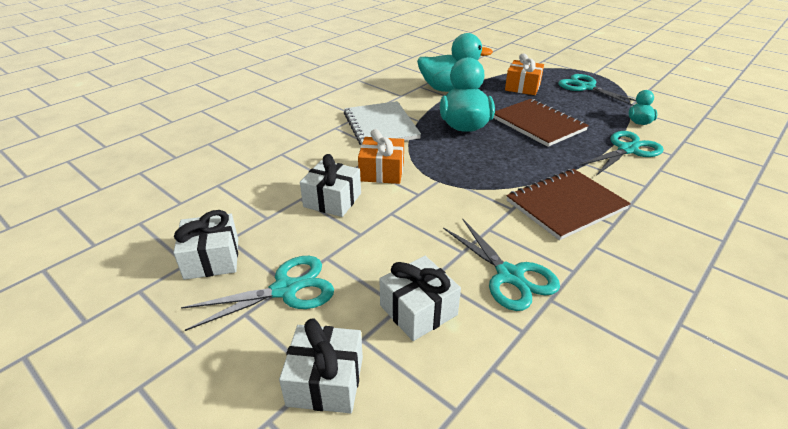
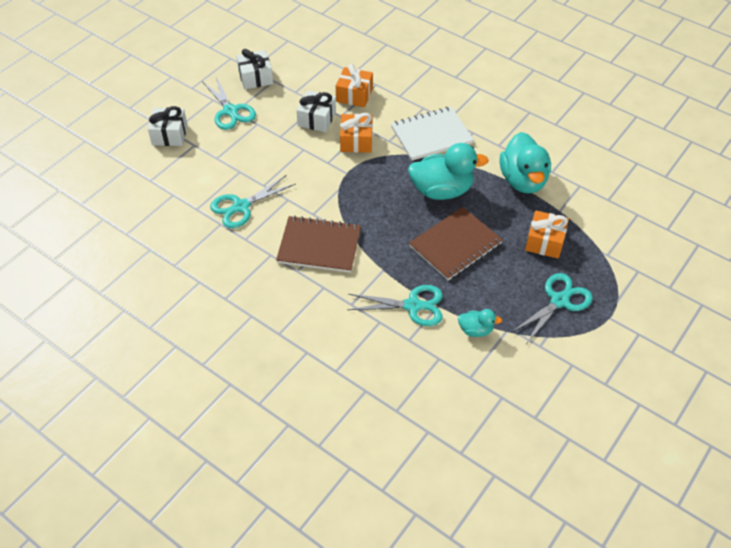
camera: 85 degrees right, 15 degrees up
white gift [379,256,461,341] -> none
brown notebook [506,169,631,240] -> brown notebook turned 45 degrees counterclockwise [276,216,361,273]
turquoise scissors [579,131,664,176] -> turquoise scissors turned 45 degrees counterclockwise [347,285,443,326]
none -> orange gift [336,64,373,107]

